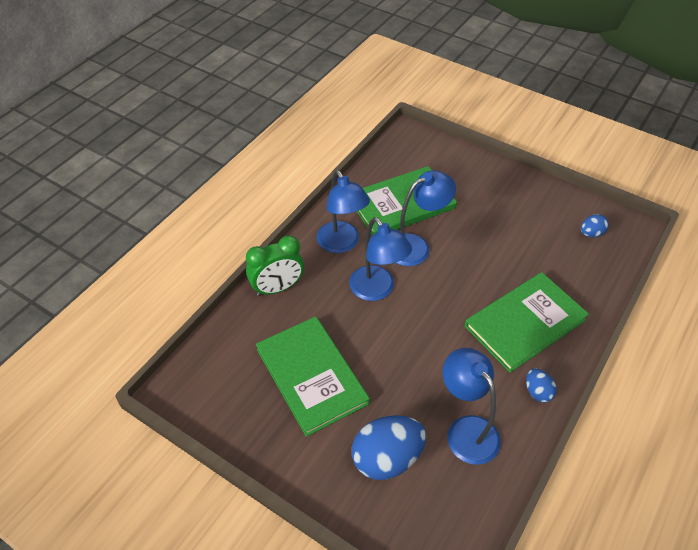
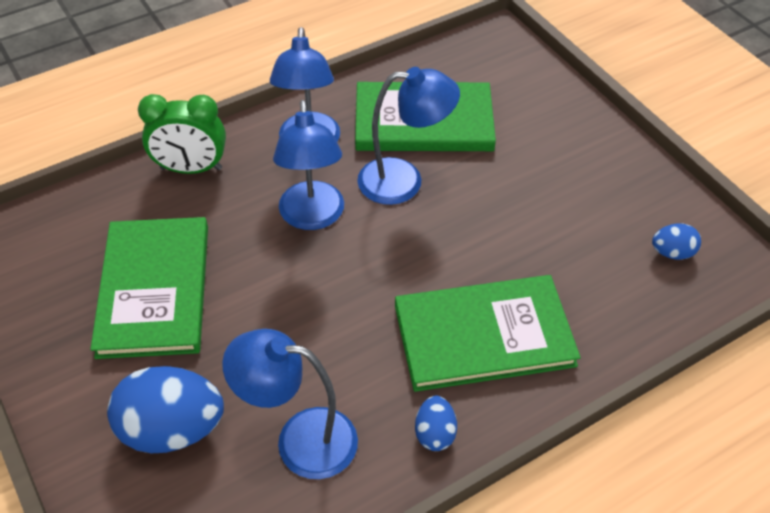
camera: 25 degrees right, 0 degrees up
blue lamp [443,348,501,465] -> blue lamp turned 75 degrees counterclockwise [222,329,358,479]

